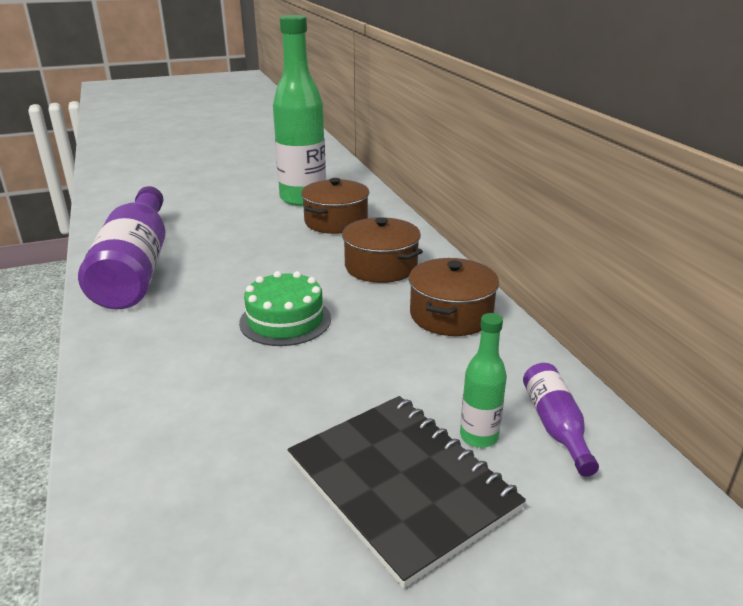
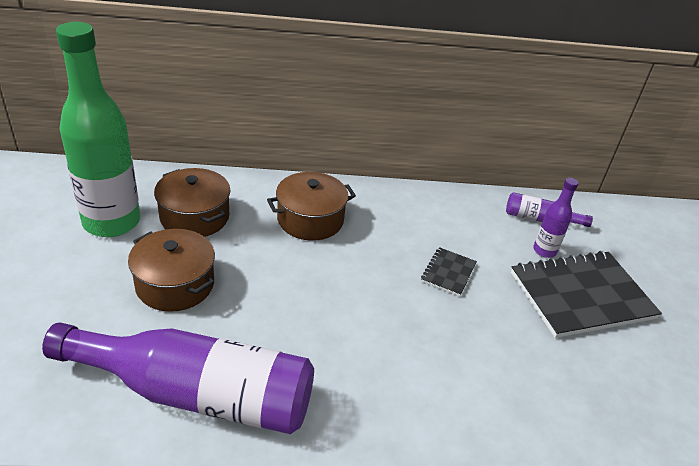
camera: 75 degrees left, 10 degrees up
green cake [239,271,331,346] -> none
brown pot [409,258,499,336] -> brown pot moved to [128,229,215,312]
green bottle [460,313,507,448] -> purple bottle [533,178,579,258]
none -> black notebook [421,247,477,296]

